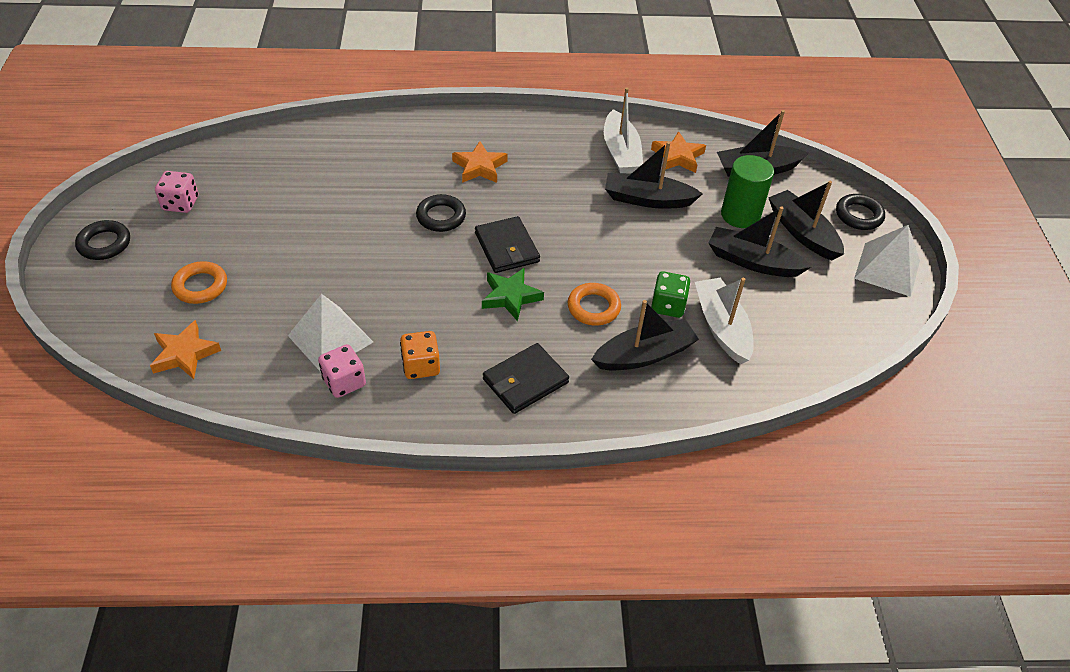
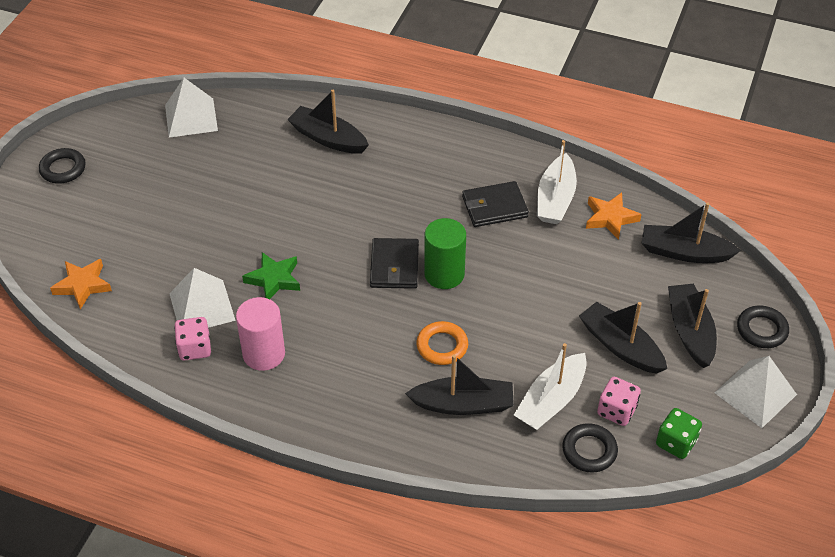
camera: 25 degrees right, 0 degrees up
pink dice [155,171,198,213] -> pink dice moved to [597,377,641,426]
orange ring [171,261,227,304] -> none
orange dice [400,331,440,379] -> pink cylinder [236,297,285,371]
black ring [416,194,466,232] -> black ring moved to [562,423,618,473]
orange star [452,141,508,183] -> none
green star [482,267,544,321] -> green star moved to [242,252,300,299]
black wallet [483,343,569,414] -> black wallet moved to [462,181,529,227]
black boat [605,142,703,209] -> black boat moved to [287,90,369,154]
green dice [651,271,690,318] -> green dice moved to [656,408,702,459]
white boat [695,278,754,364] -> white boat turned 150 degrees counterclockwise [514,343,587,430]
green cylinder [721,155,774,228] -> green cylinder moved to [424,218,466,289]
none -> white pyramid [165,78,218,138]

